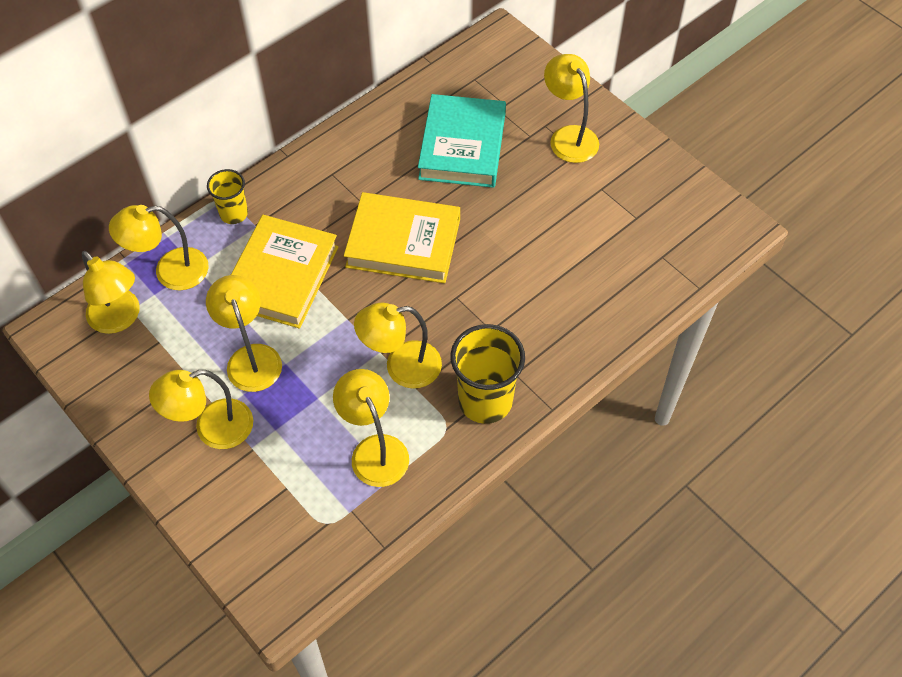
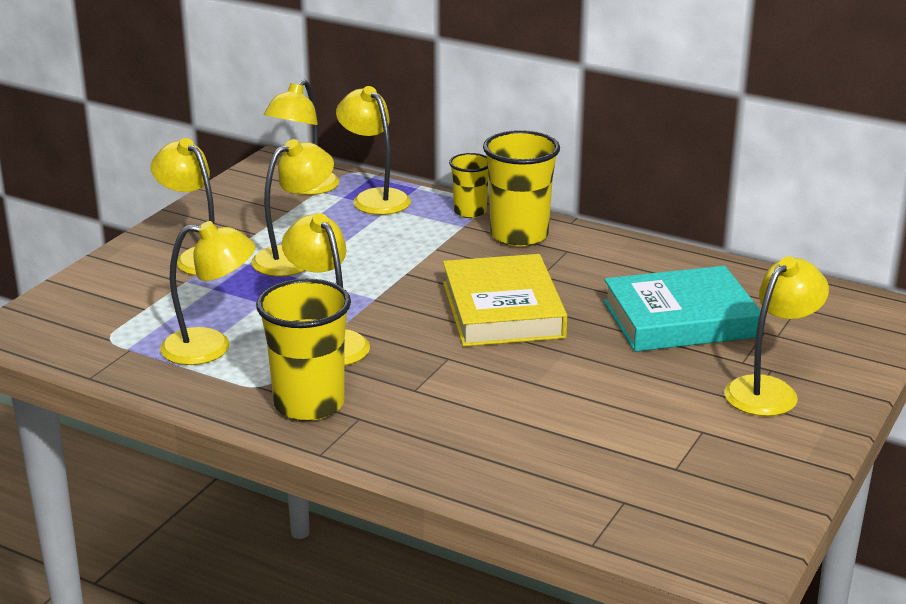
camera: 70 degrees right, 30 degrees down
yellow book [231,215,338,329] -> none
yellow lamp [333,369,409,487] -> yellow lamp turned 45 degrees clockwise [160,221,255,365]
none -> yellow cup [483,130,560,247]

